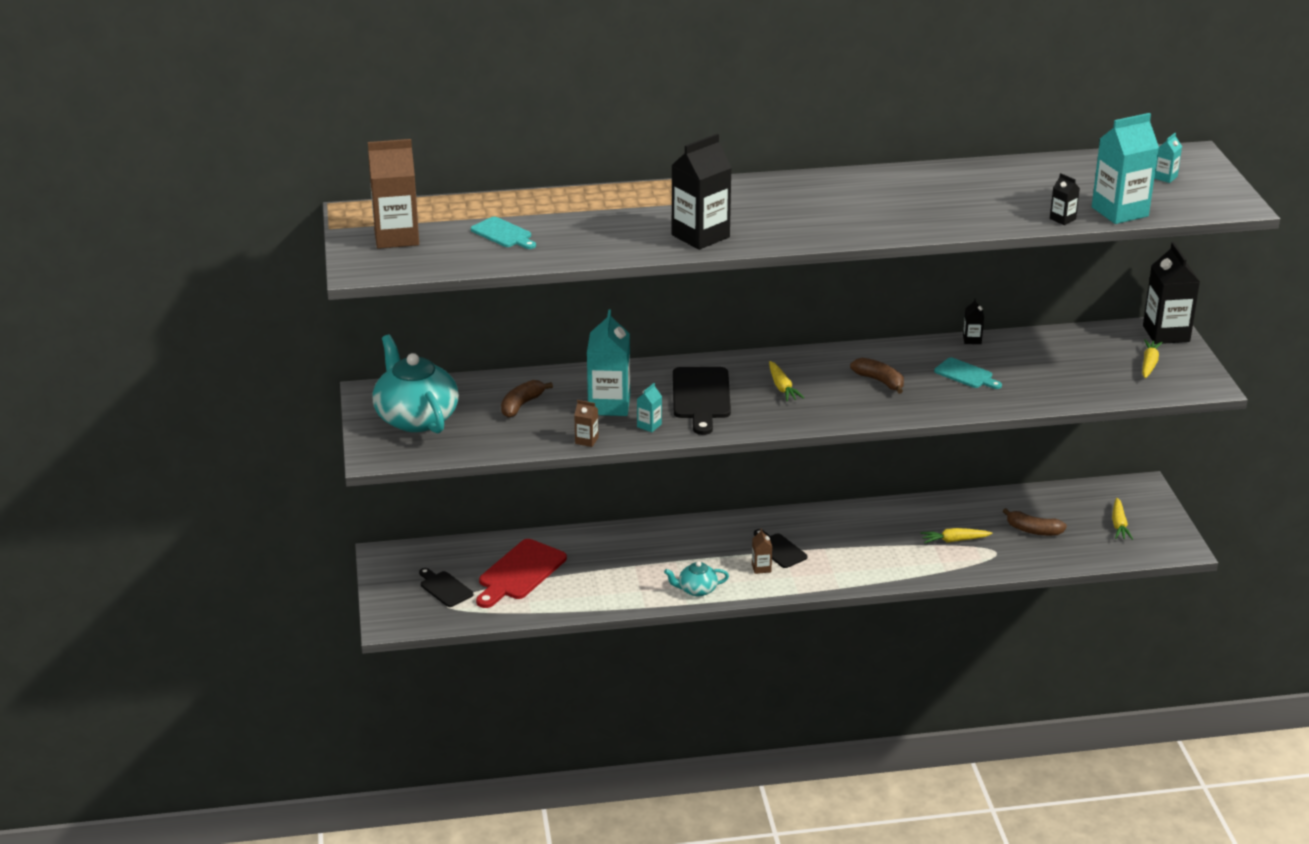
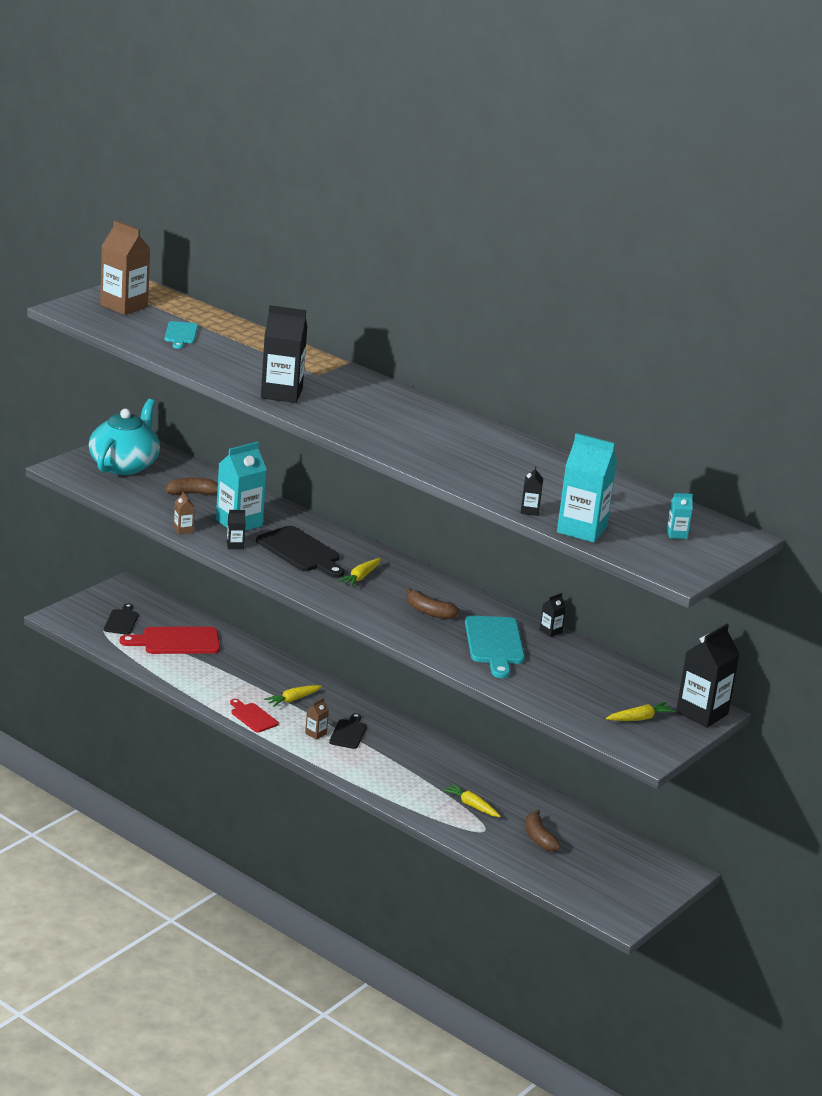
camera: 45 degrees right, 5 degrees down
turquoise carton [637,383,662,432] -> black carton [227,510,245,549]
turquoise teapot [664,561,729,597] -> red cutting board [230,699,279,732]
black cutting board [673,367,731,435] -> black cutting board turned 90 degrees counterclockwise [256,526,345,578]
brown banana [850,358,904,394] -> brown banana turned 120 degrees clockwise [406,588,460,619]
turquoise cutting board [934,358,1002,389] -> turquoise cutting board [465,616,525,678], size x1.70
yellow carrot [1112,498,1133,540] -> yellow carrot moved to [264,685,322,707]

